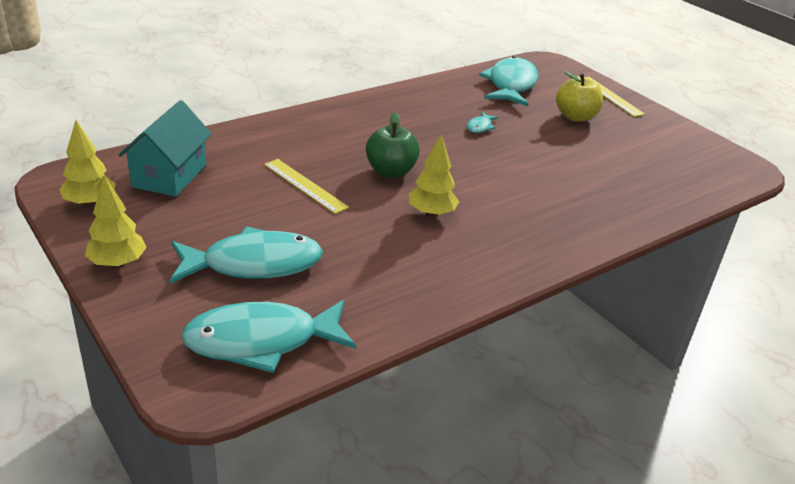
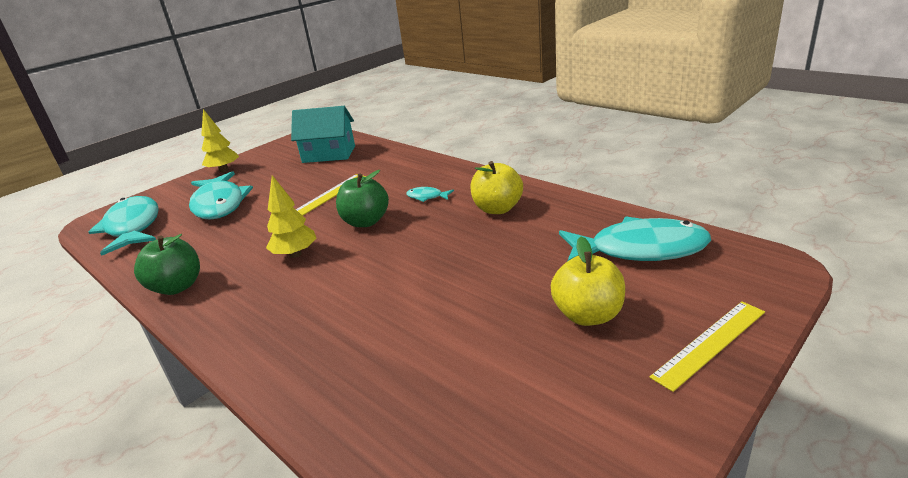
camera: 85 degrees right, 5 degrees down
yellow tree [59,120,116,207] -> none
turquoise fish [467,112,499,133] -> turquoise fish moved to [406,187,454,202]
none -> green apple [134,234,200,295]
none -> yellow apple [470,161,523,214]

